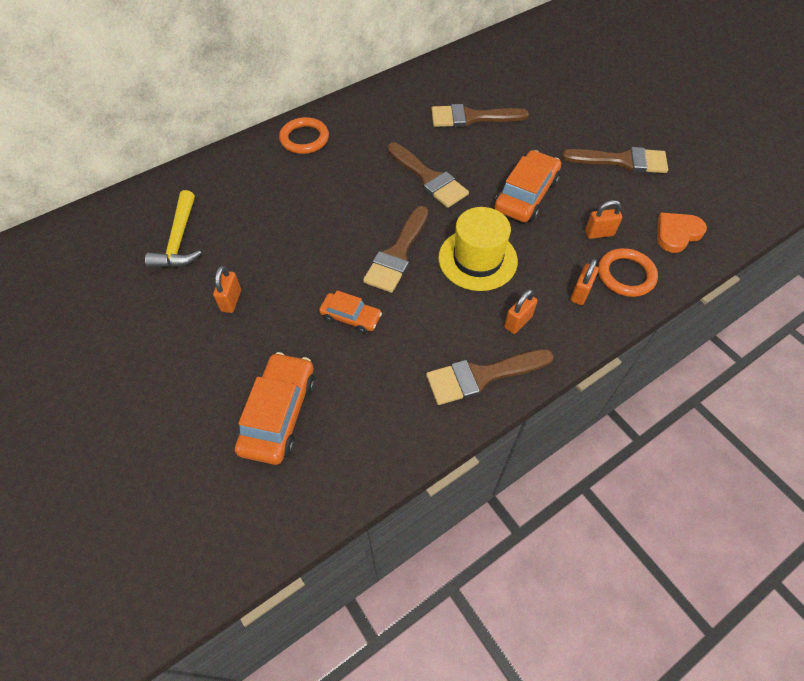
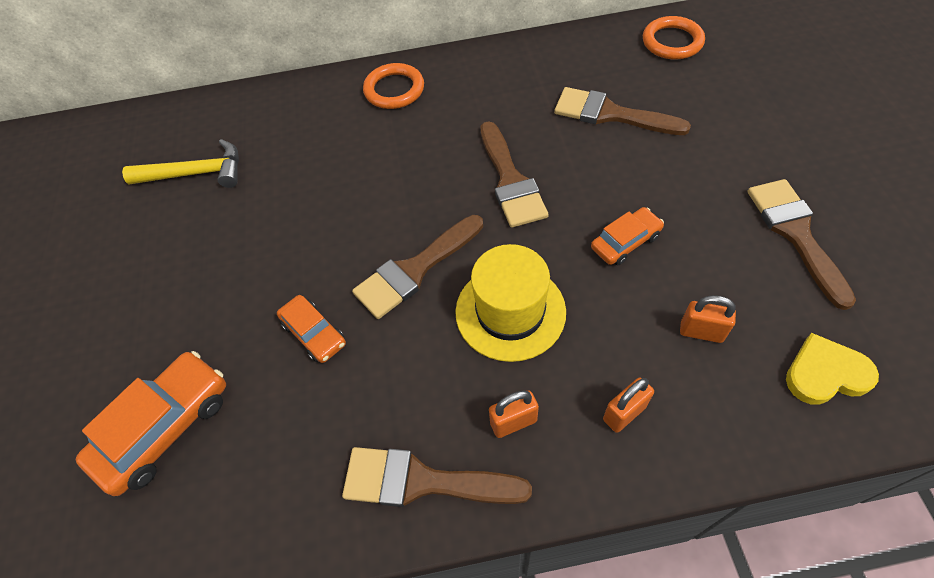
camera: 30 degrees right, 0 degrees up
yellow hammer [145,190,202,268] -> yellow hammer turned 120 degrees counterclockwise [122,139,239,188]
orange padlock [213,266,241,313] -> none
orange car [494,150,561,222] -> orange car [591,207,664,265], size x0.59
brown brush [562,147,668,173] -> brown brush turned 135 degrees counterclockwise [747,179,856,310]
orange ring [598,248,658,297] -> orange ring moved to [643,16,705,59]
orange heart [657,213,707,253] -> yellow heart [786,333,879,405]

